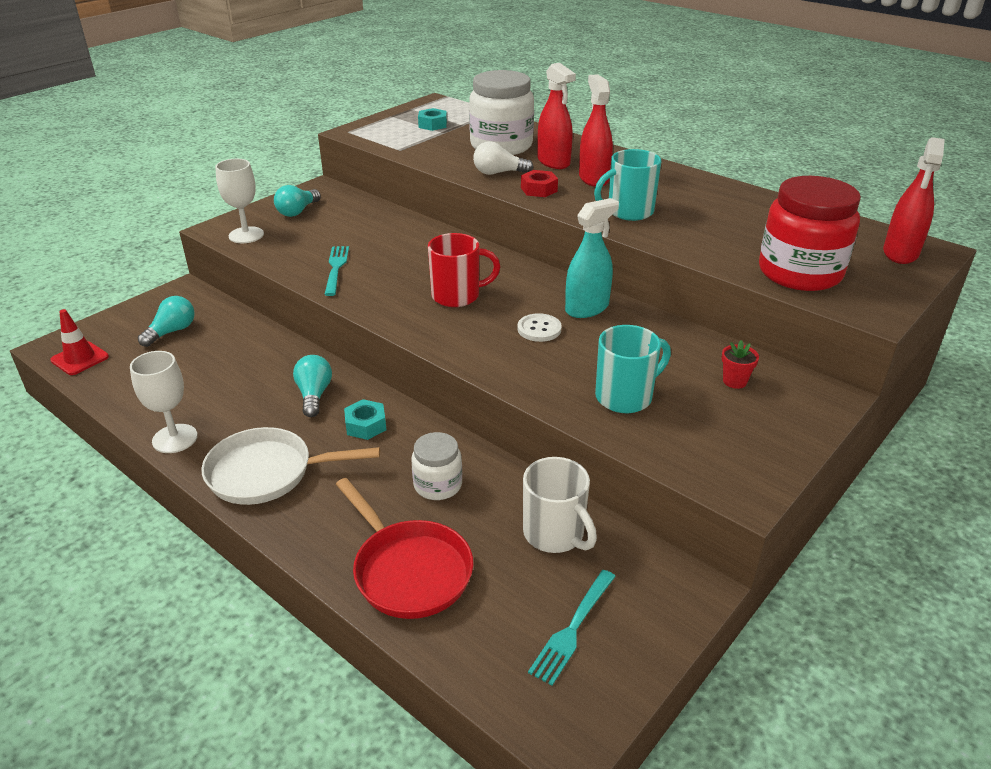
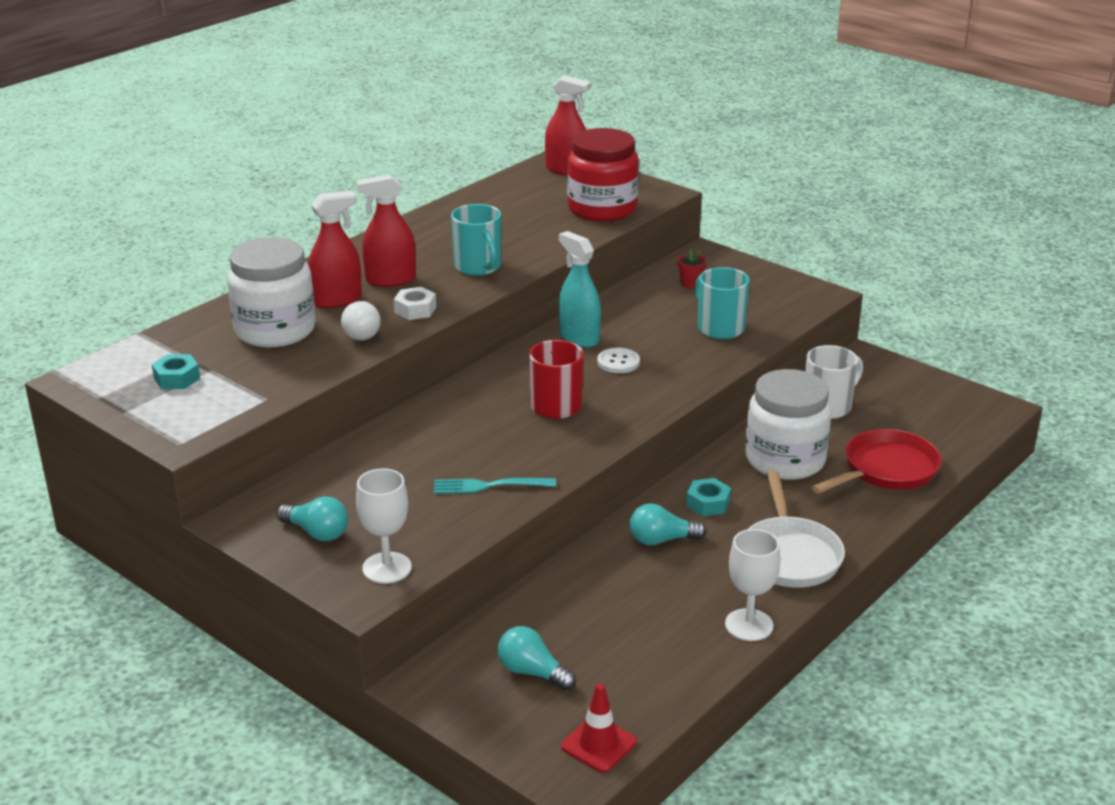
camera: 90 degrees left, 5 degrees down
white jar [411,432,462,500] -> white jar [745,369,832,480], size x1.86
red nut [521,170,558,197] -> white nut [394,287,436,320]
turquoise fork [528,570,616,686] -> none

